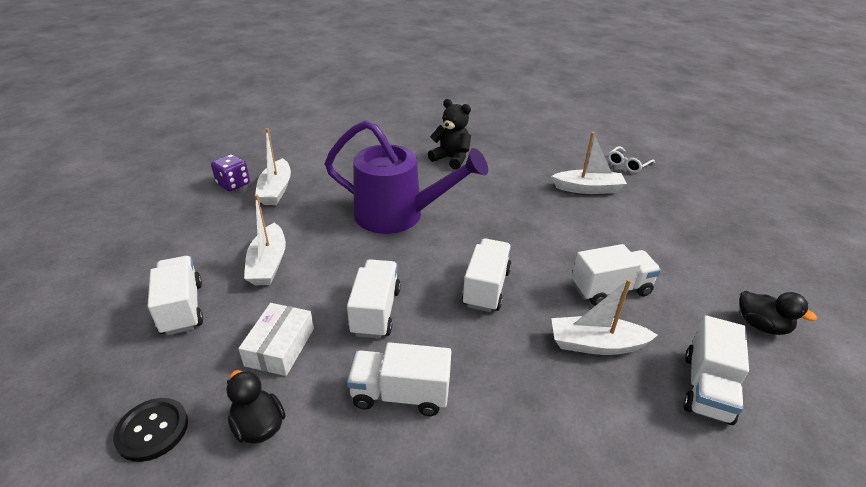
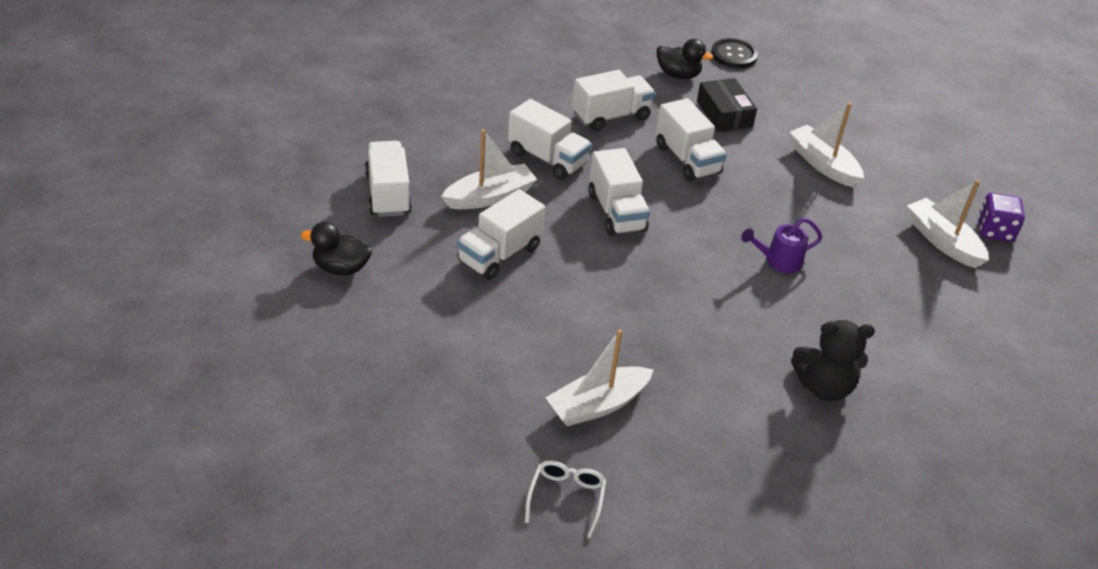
camera: 145 degrees right, 5 degrees up
white truck [148,256,203,335] -> white truck moved to [508,99,592,180]
white box [238,303,314,376] -> black box [697,78,757,132]
purple watering can [325,120,488,234] -> purple watering can [741,218,822,273], size x0.42

